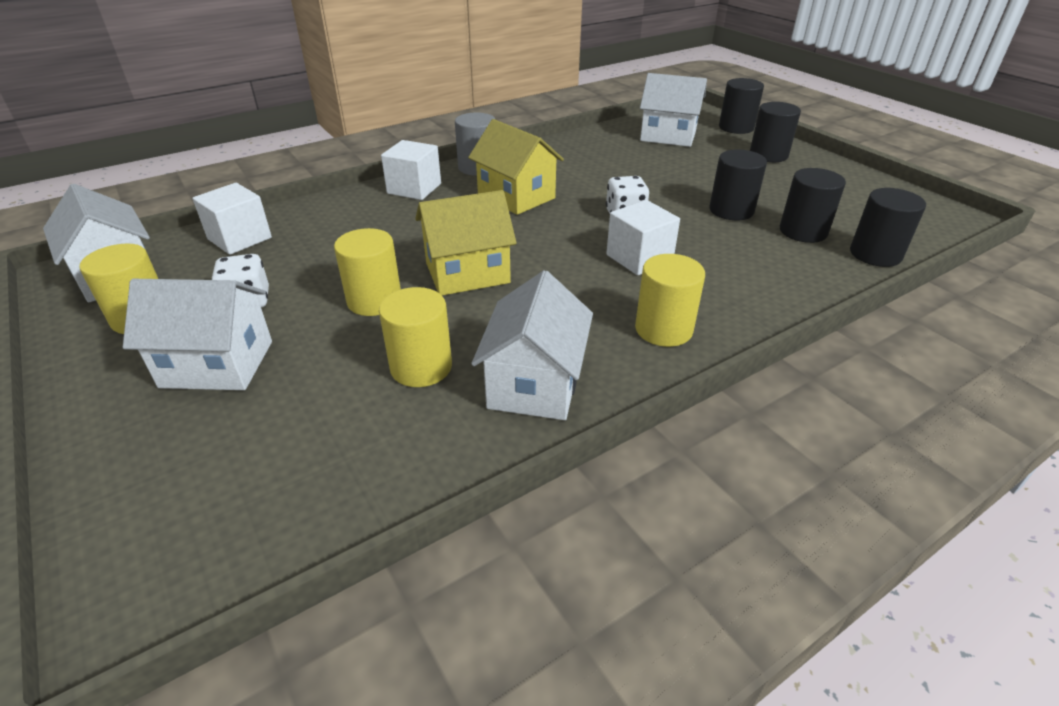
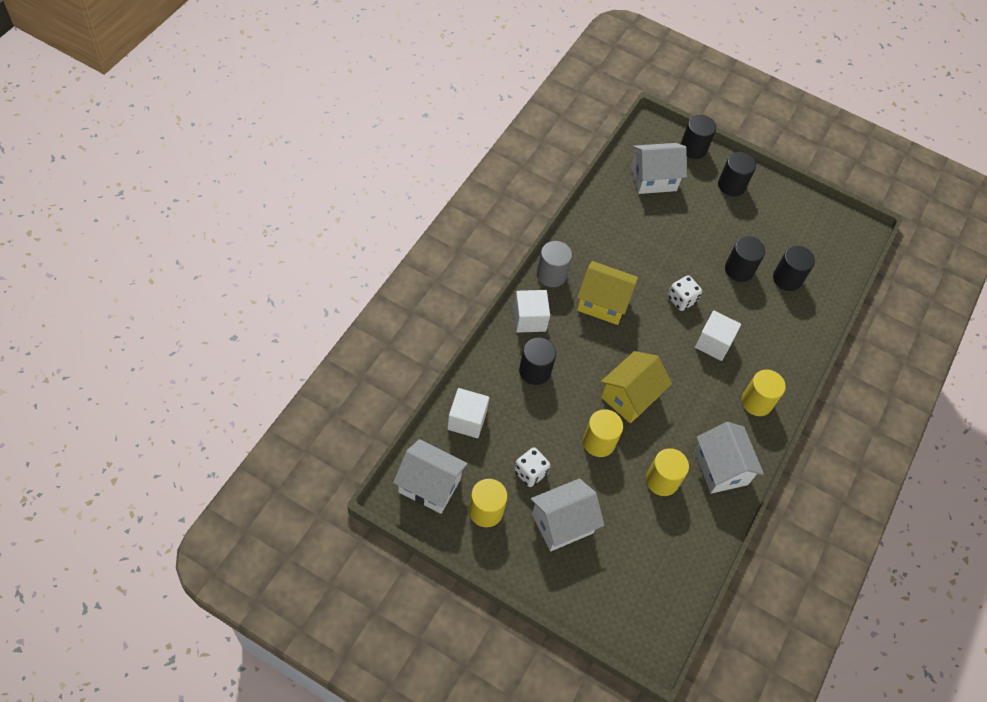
camera: 35 degrees left, 20 degrees up
black cylinder [850,188,926,267] -> black cylinder moved to [519,338,556,385]

